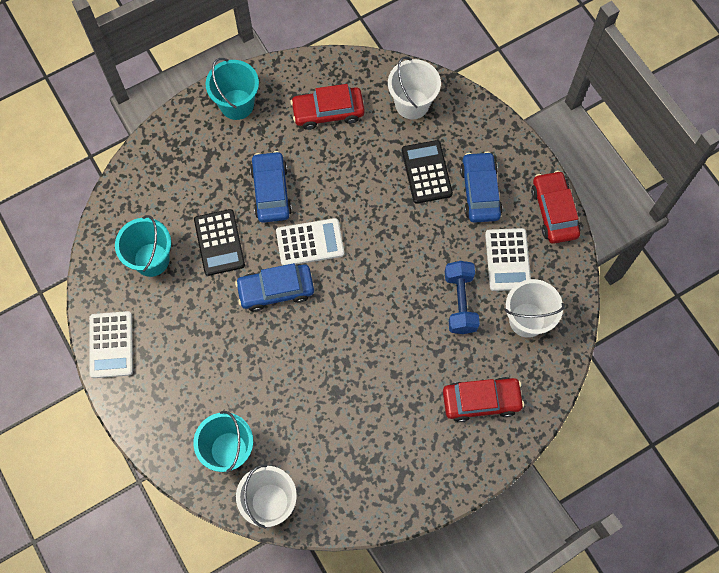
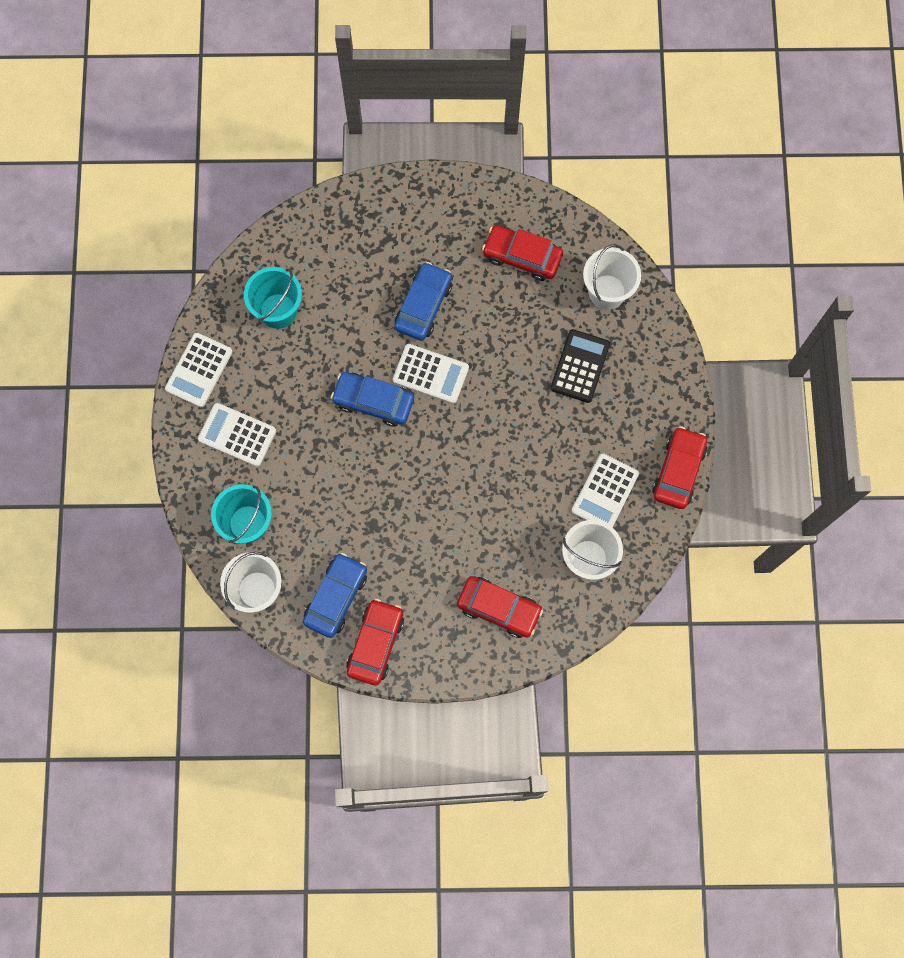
camera: 30 degrees right, 5 degrees up
black calculator [194,209,245,276] -> none
turquoise bucket [206,58,259,120] -> none
blue dumbbell [445,261,480,334] -> none
blue car [460,151,503,223] -> blue car moved to [303,553,367,638]
none -> white calculator [198,403,276,467]
none -> red car [346,599,404,686]

